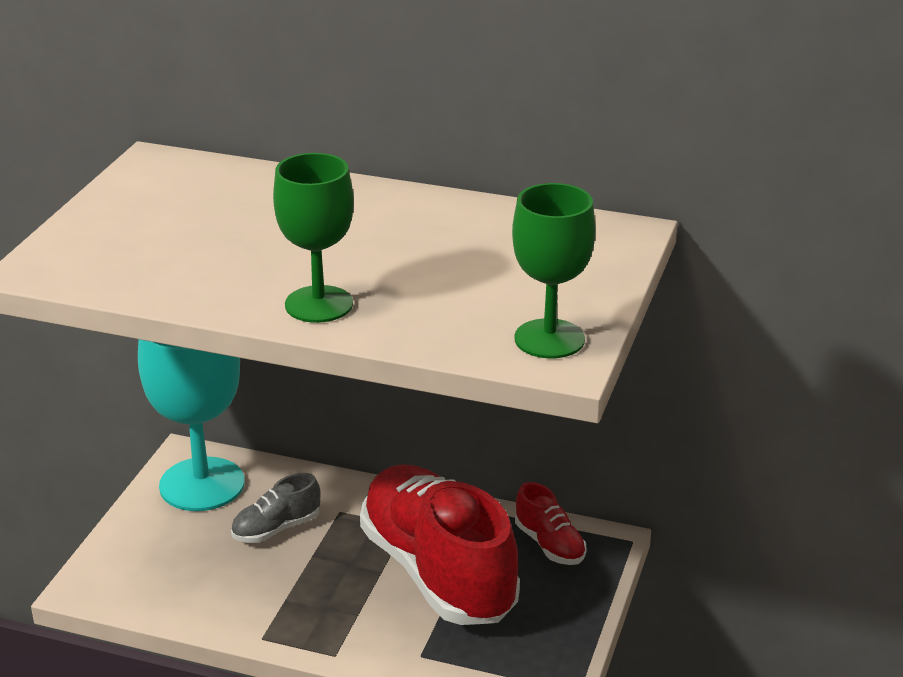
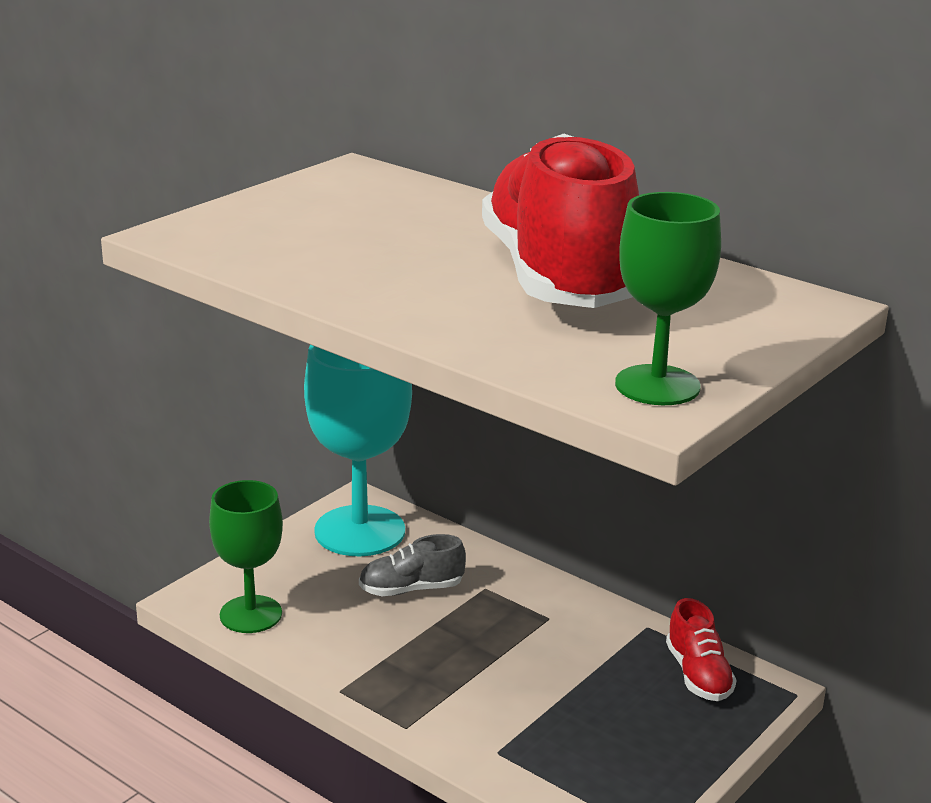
camera: 20 degrees right, 5 degrees down
green goblet [273,153,354,323] -> green goblet moved to [209,480,283,633]
red shoe [360,464,520,625] -> red shoe moved to [482,134,639,308]

